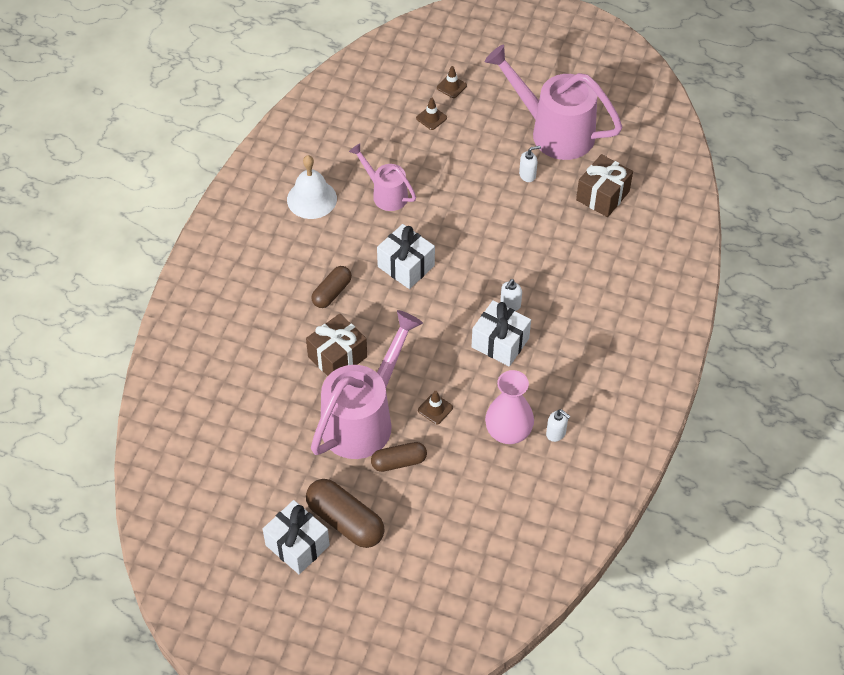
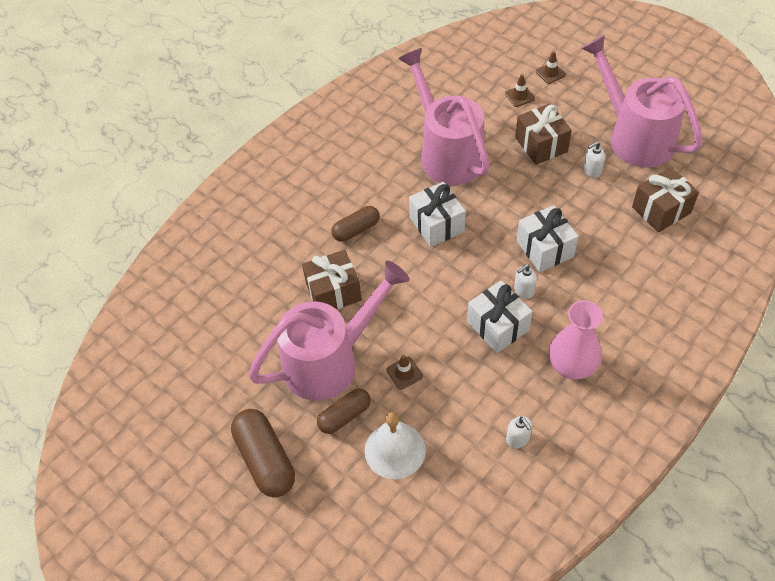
camera: 25 degrees right, 0 degrees up
white gift [263,500,330,574] -> white gift moved to [517,205,578,272]
white bell [287,155,337,219] -> white bell moved to [365,412,426,479]
pink watering can [349,143,416,211] -> pink watering can [398,48,489,185], size x1.84
brown capsule [371,442,427,472] -> brown capsule turned 45 degrees counterclockwise [317,389,371,434]
pink vase [485,370,534,444] -> pink vase moved to [549,300,603,380]
white soap dispenser [519,146,541,182] -> white soap dispenser turned 150 degrees clockwise [584,142,605,178]
none -> brown gift [515,104,572,165]

